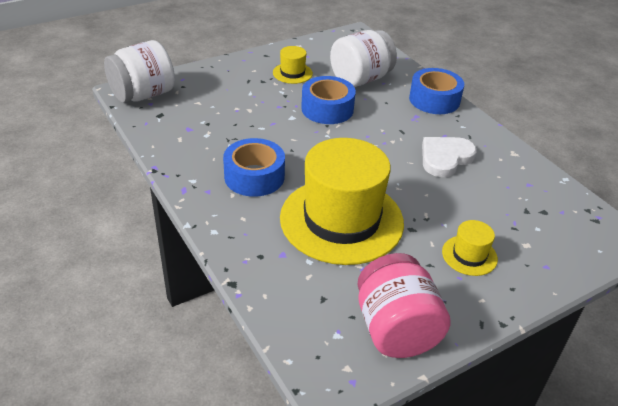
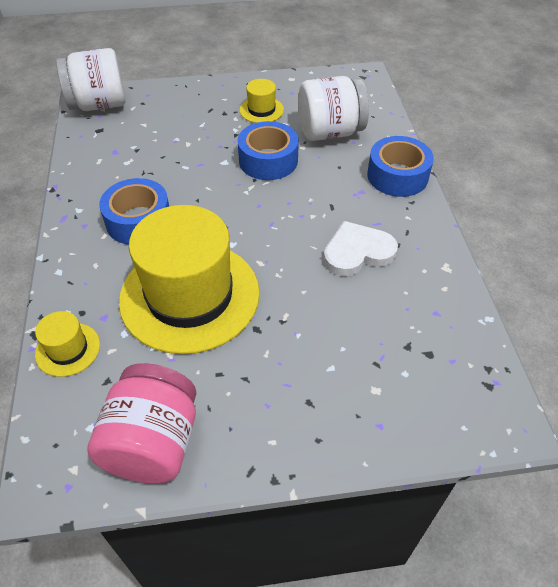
camera: 25 degrees right, 10 degrees up
yellow hat [442,220,498,276] -> yellow hat moved to [35,311,100,377]

